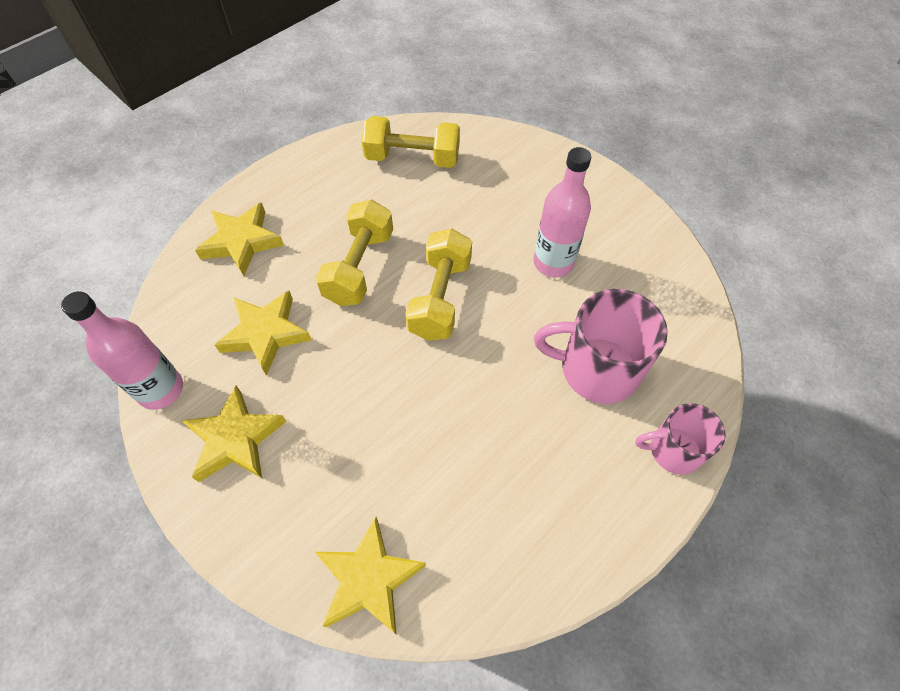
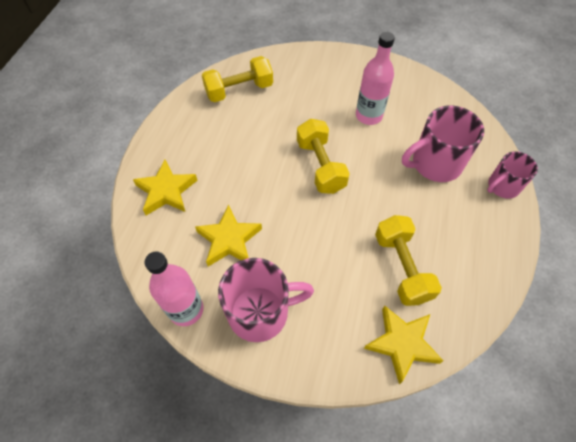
camera: 30 degrees left, 0 degrees up
yellow star [181,386,286,482] -> pink mug [218,258,314,342]
yellow dumbbell [316,200,393,306] -> yellow dumbbell moved to [375,215,442,306]

